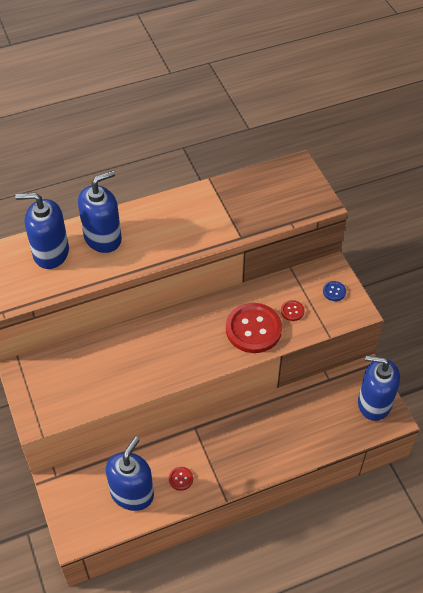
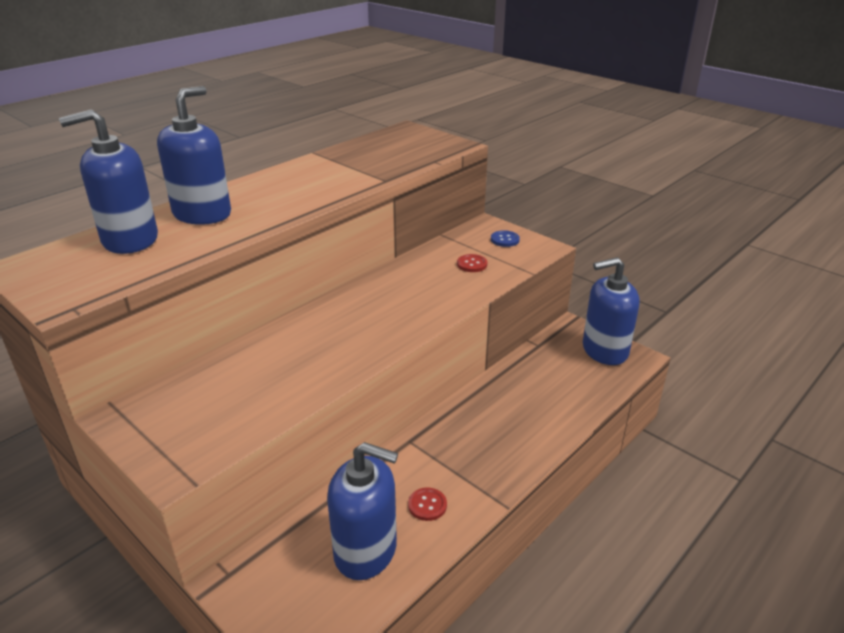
camera: 25 degrees left, 20 degrees down
blue soap dispenser [106,437,154,511] -> blue soap dispenser turned 105 degrees clockwise [327,442,398,580]
red button [226,303,282,353] -> none

